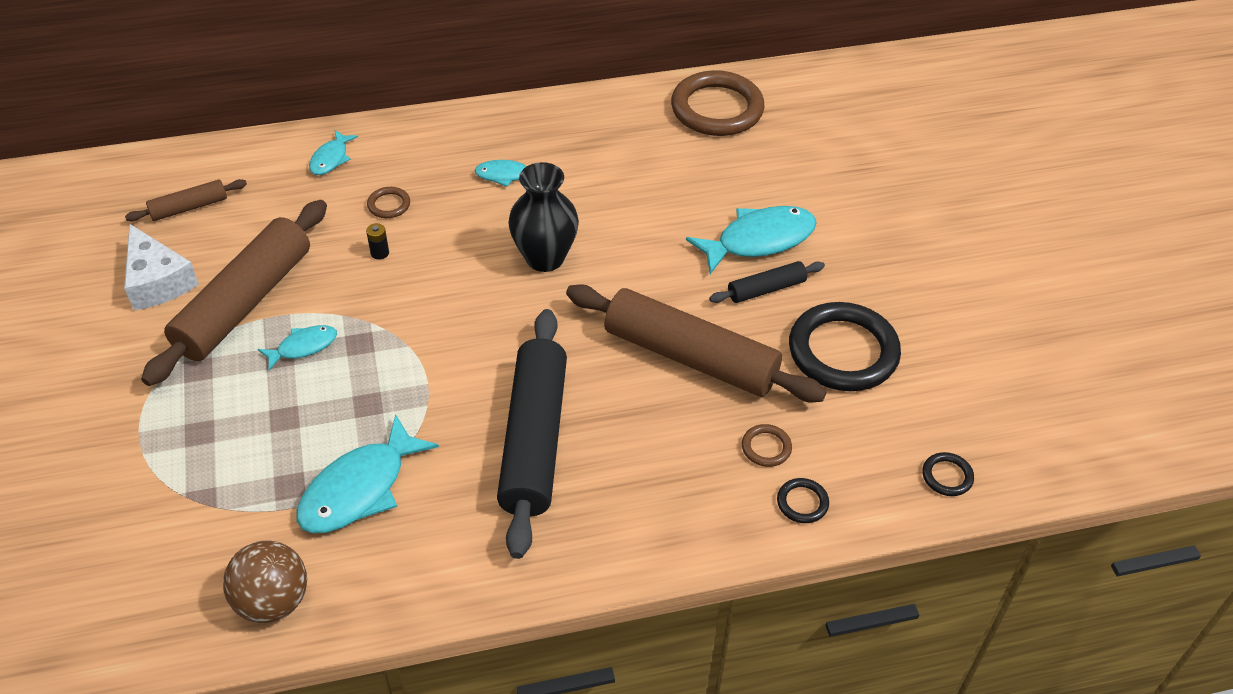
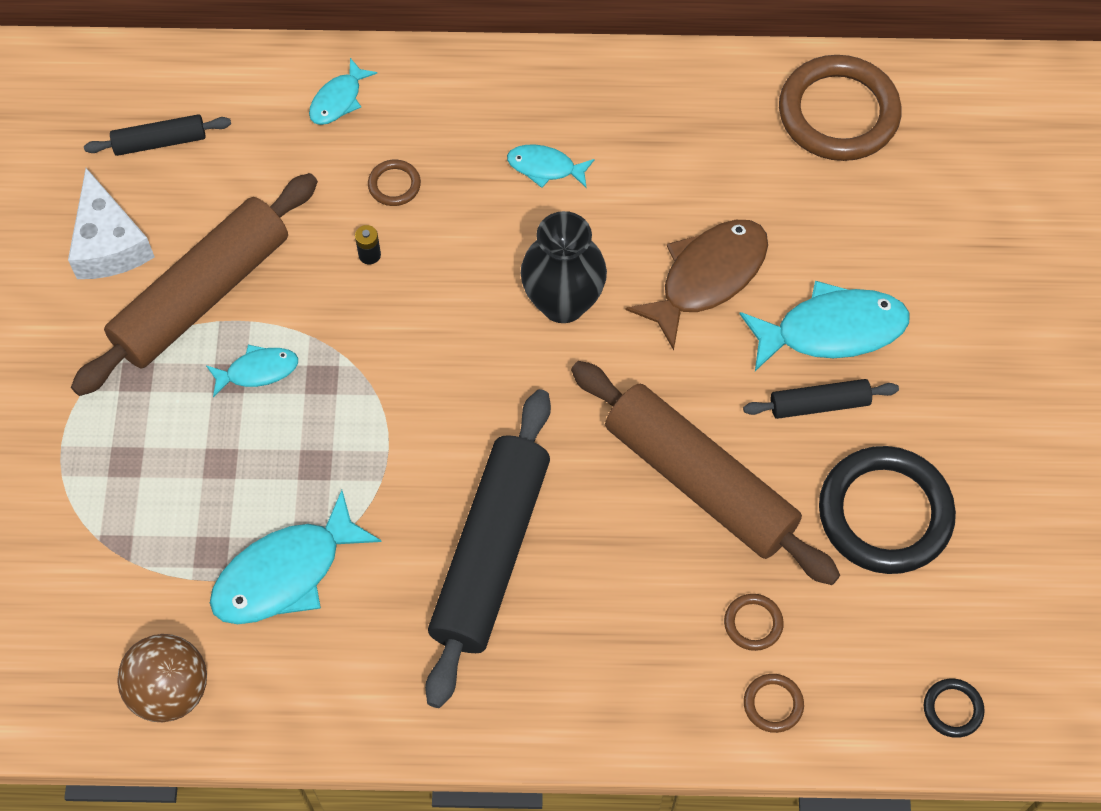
camera: 15 degrees right, 15 degrees up
brown rolling pin [125,179,247,222] -> black rolling pin [84,114,231,156]
black ring [777,478,829,523] -> brown ring [744,674,804,733]
none -> brown fish [626,220,768,350]

